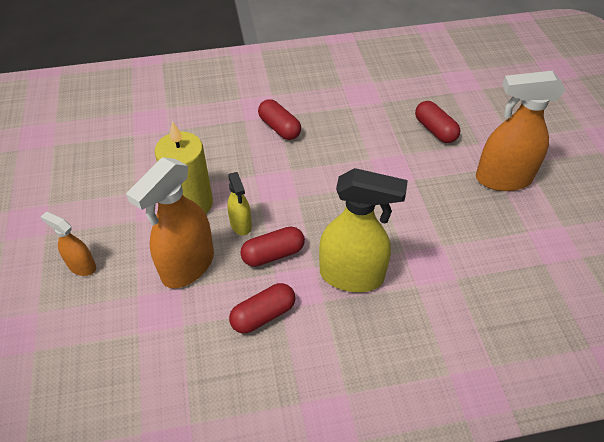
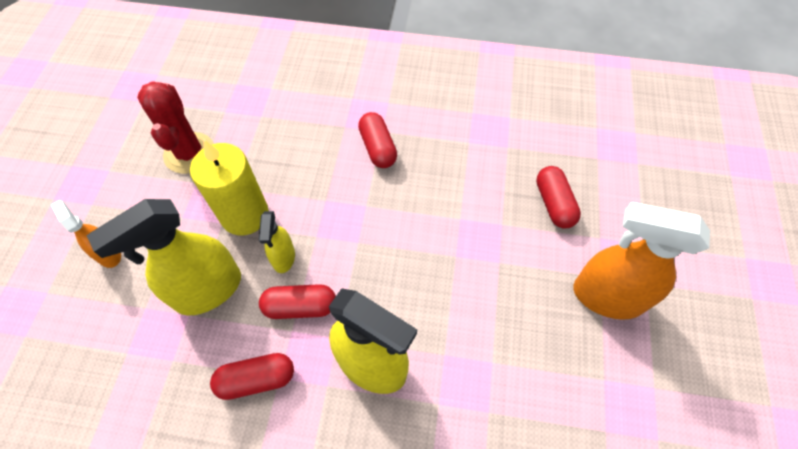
camera: 20 degrees right, 10 degrees up
orange spray bottle [126,157,214,288] -> yellow spray bottle [87,199,241,315]
none -> red cactus [137,81,214,174]

